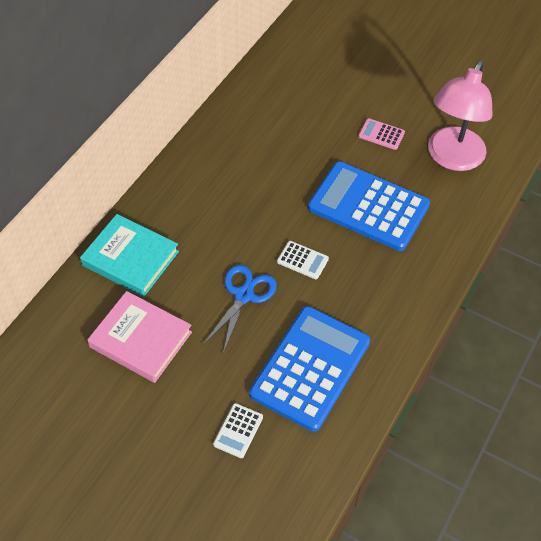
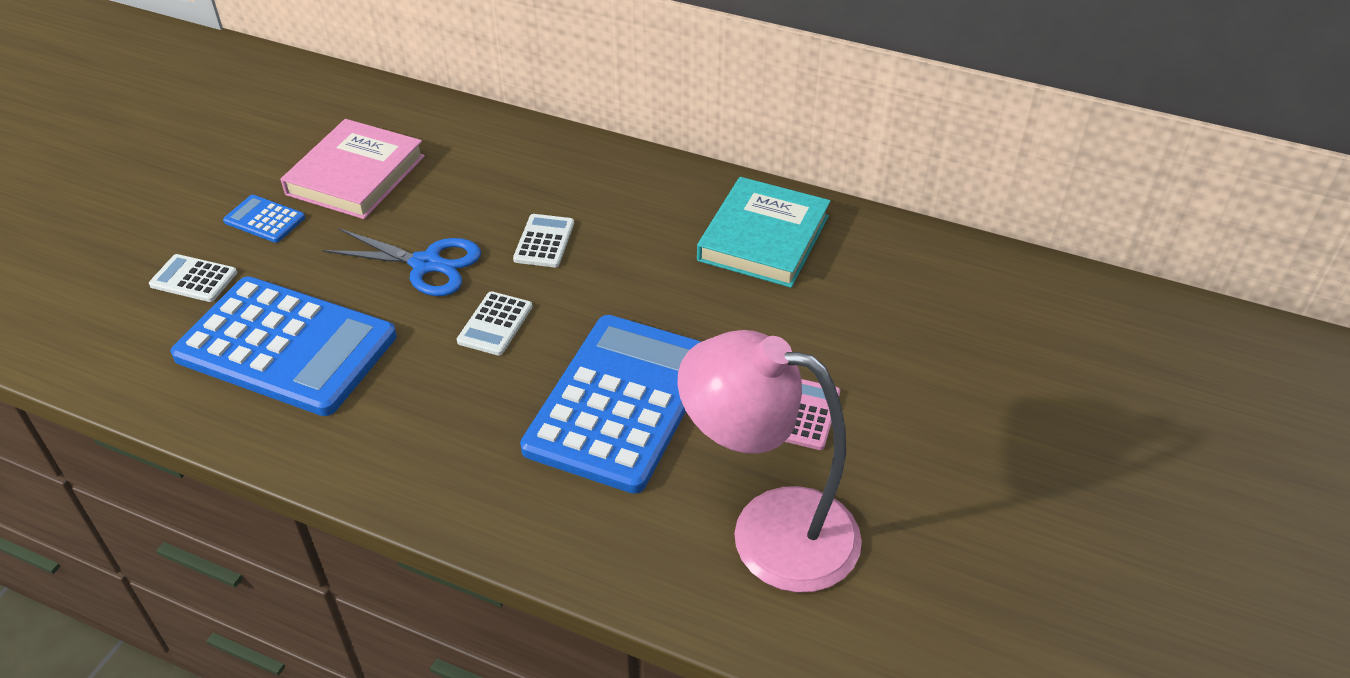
camera: 85 degrees right, 10 degrees down
turquoise book [80,214,179,297] -> turquoise book moved to [697,177,831,288]
none -> blue calculator [223,195,305,243]
none -> white calculator [513,214,574,268]

